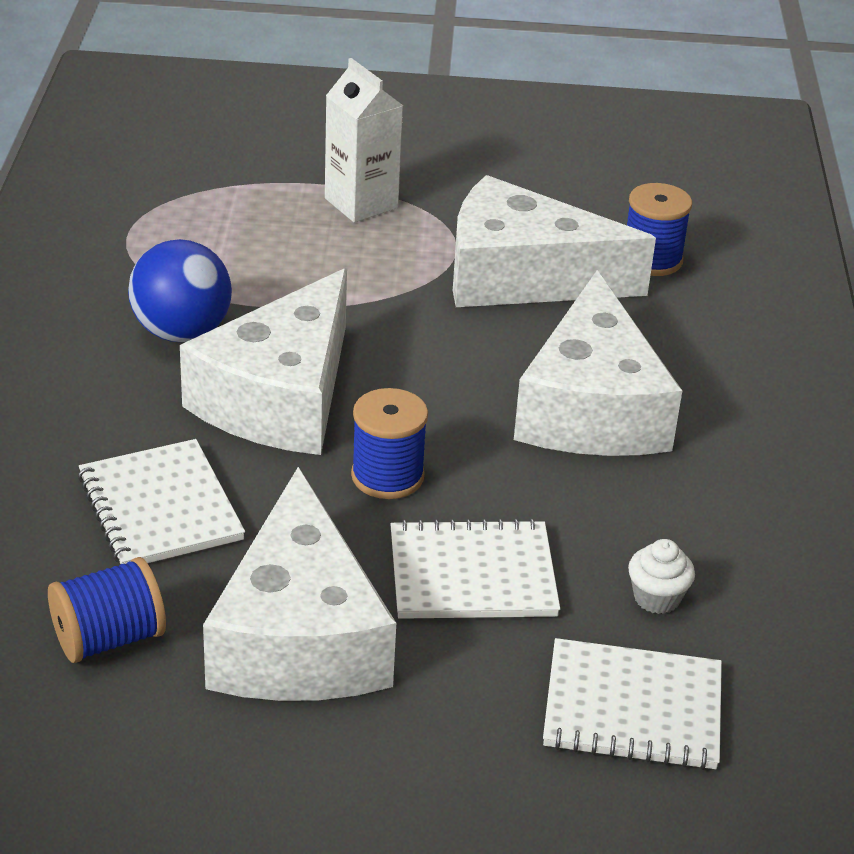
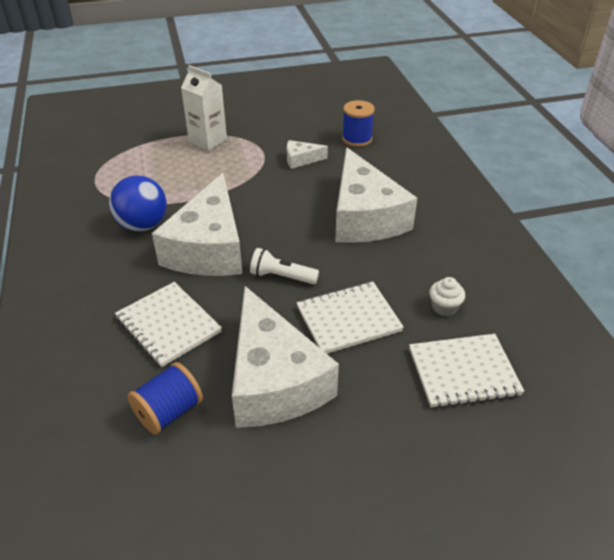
camera: 15 degrees left, 5 degrees up
blue spool [351,388,428,499] -> white flashlight [250,248,319,284]
white cheese [453,175,656,307] -> white cheese [287,140,328,169], size x0.42

